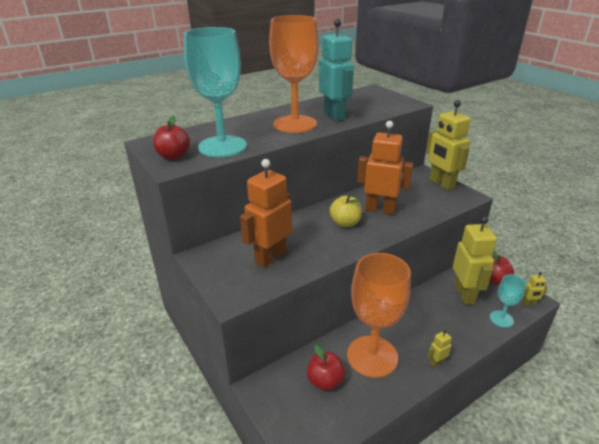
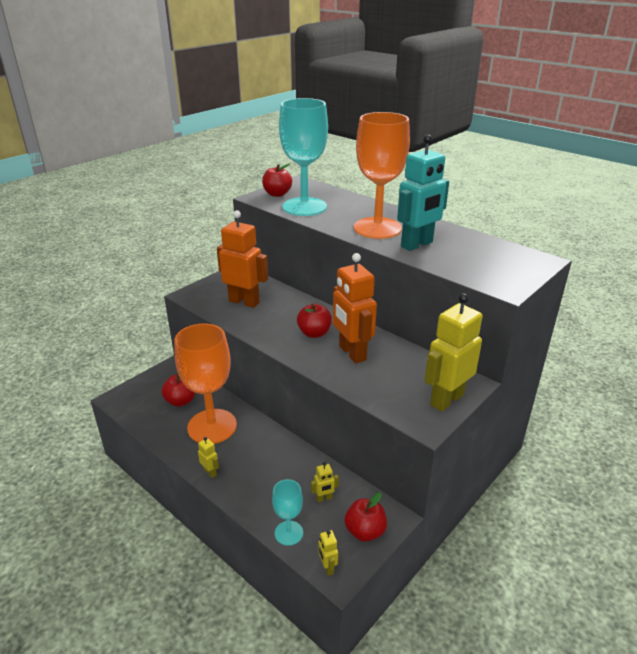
camera: 75 degrees right, 0 degrees up
yellow apple [330,196,362,227] -> red apple [297,304,332,338]
orange robot [357,121,413,215] -> orange robot turned 150 degrees clockwise [333,253,377,364]
yellow robot [453,216,497,305] -> yellow robot [311,462,339,502], size x0.43

